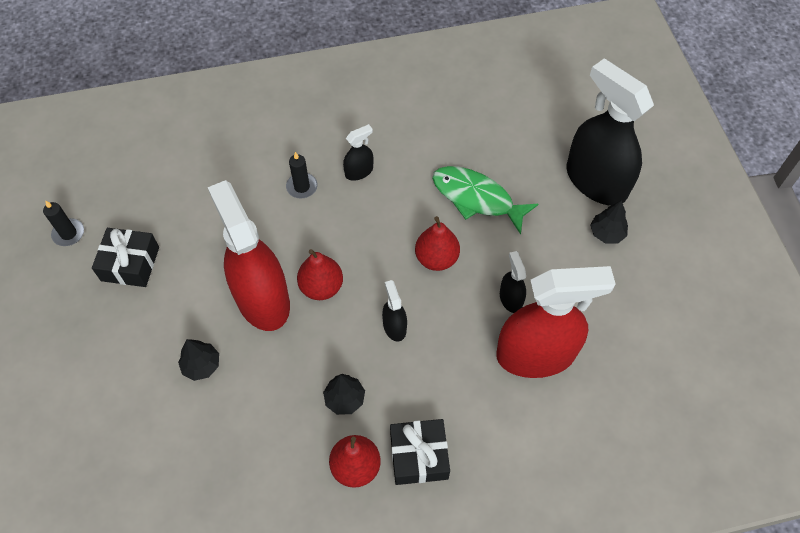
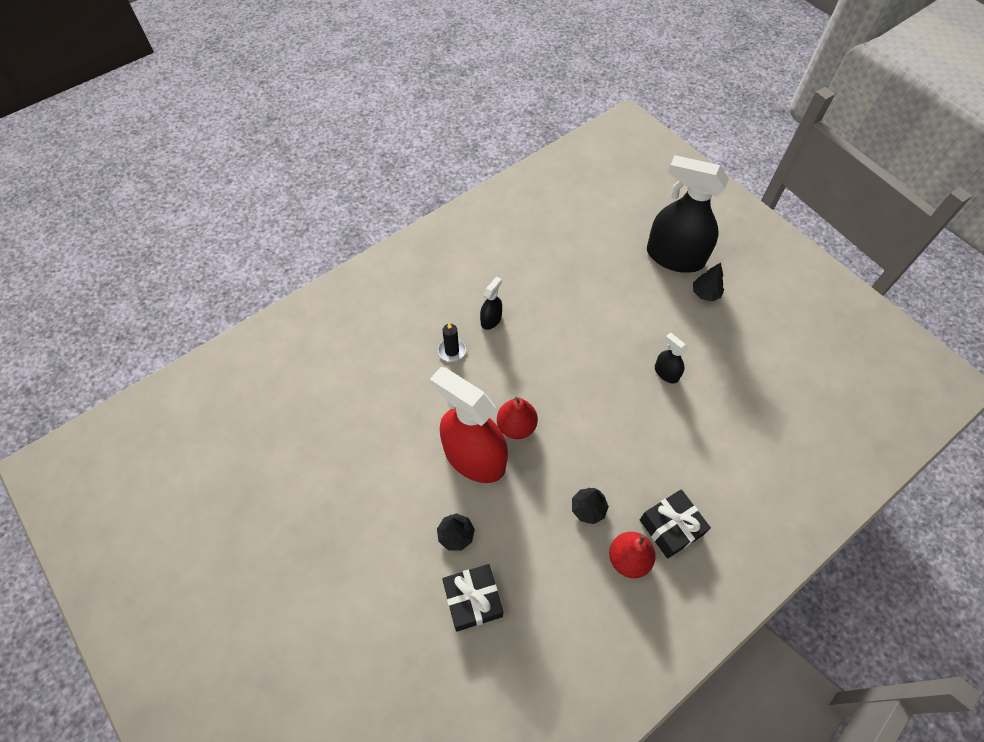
camera: 25 degrees left, 0 degrees up
black candle [43,201,84,246] -> none
black gift [92,228,159,287] -> black gift moved to [442,564,503,632]
black spray bottle [382,280,407,342] -> none
red pear [415,216,460,271] -> none
green fish [432,166,538,235] -> none
red spray bottle [496,266,616,378] -> none

